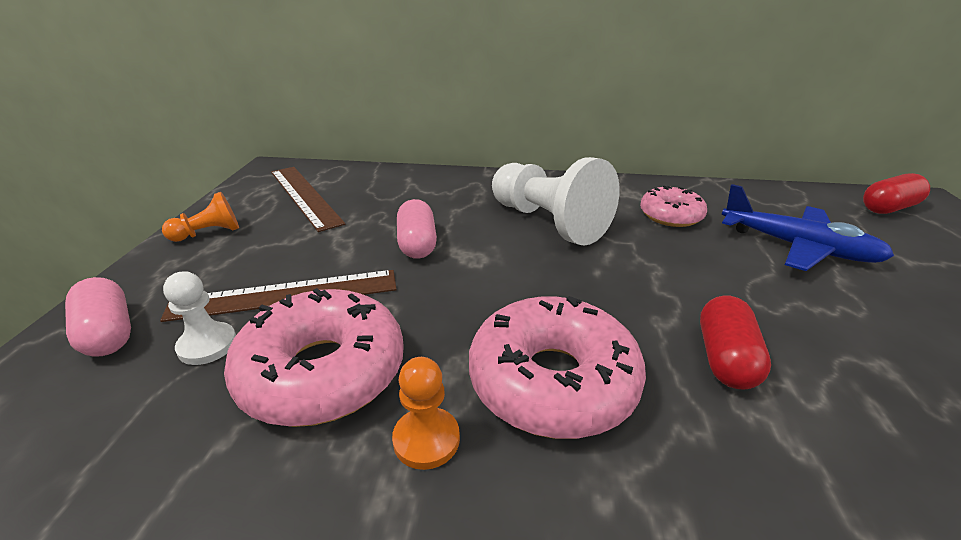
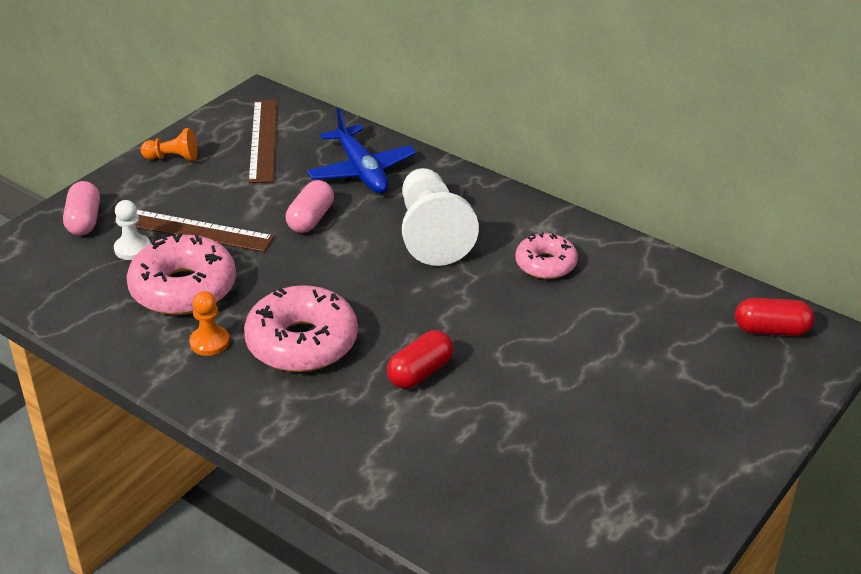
camera: 30 degrees right, 5 degrees up
blue plane [722,184,894,271] -> blue plane moved to [307,108,416,193]

